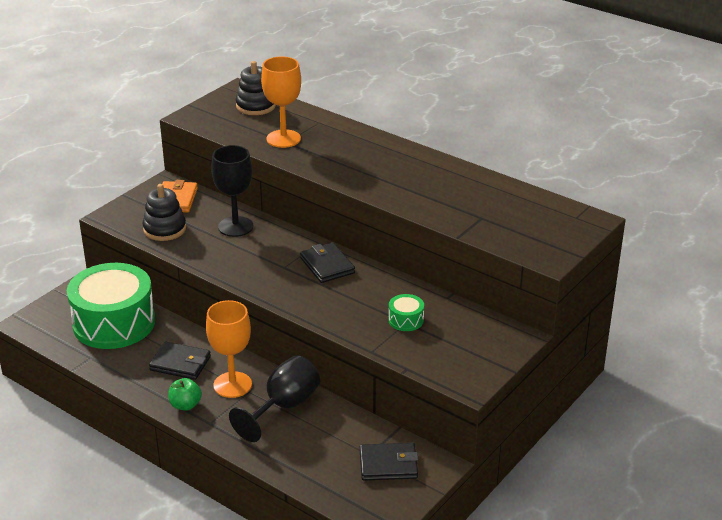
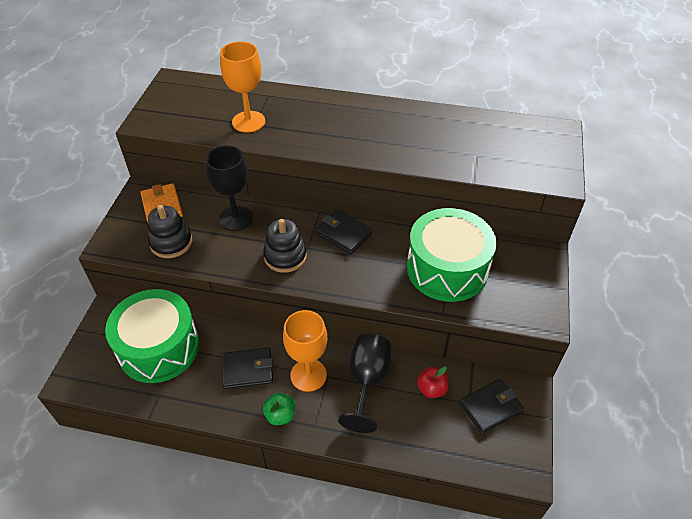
camera: 25 degrees left, 15 degrees up
black stacking toy [236,61,276,115] -> black stacking toy moved to [263,219,307,273]
green drum [388,294,424,331] -> green drum [407,208,497,302], size x2.50
none -> red apple [417,366,449,398]

